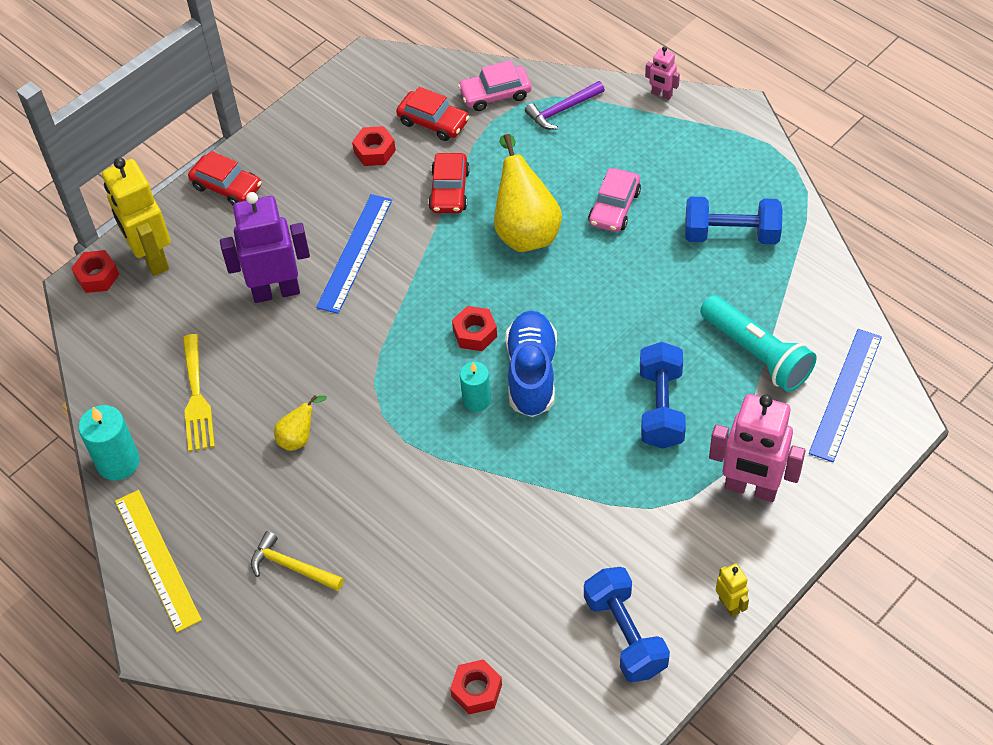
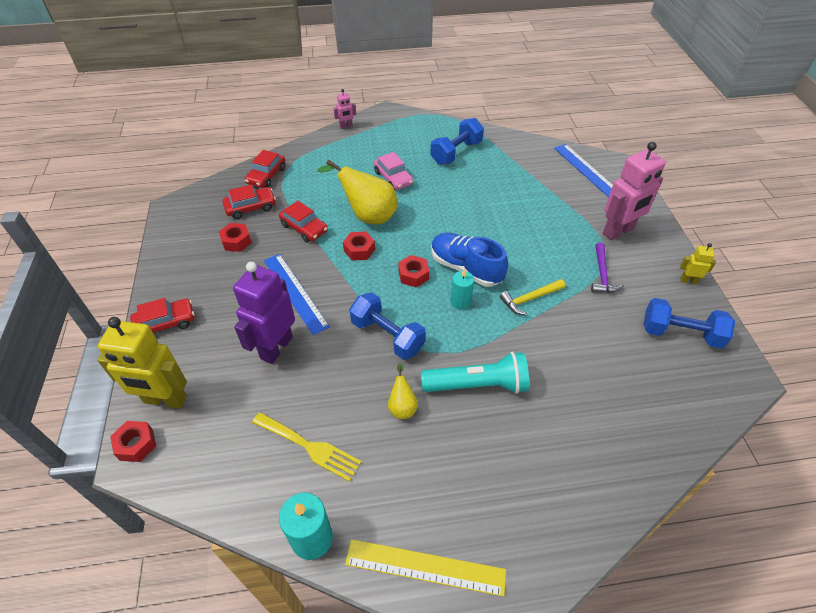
camera: 55 degrees left, 5 degrees down
yellow hammer [251,531,344,591] -> yellow hammer moved to [500,279,565,315]
red nut [450,659,502,714] -> red nut moved to [343,232,375,261]
pink car [458,60,532,111] -> red car [245,150,286,188]
purple hammer [525,81,605,130] -> purple hammer moved to [591,242,624,293]
blue dumbbell [640,342,686,449] -> blue dumbbell moved to [349,292,426,360]
turquoise flashlight [700,295,817,392] -> turquoise flashlight moved to [421,352,529,394]

